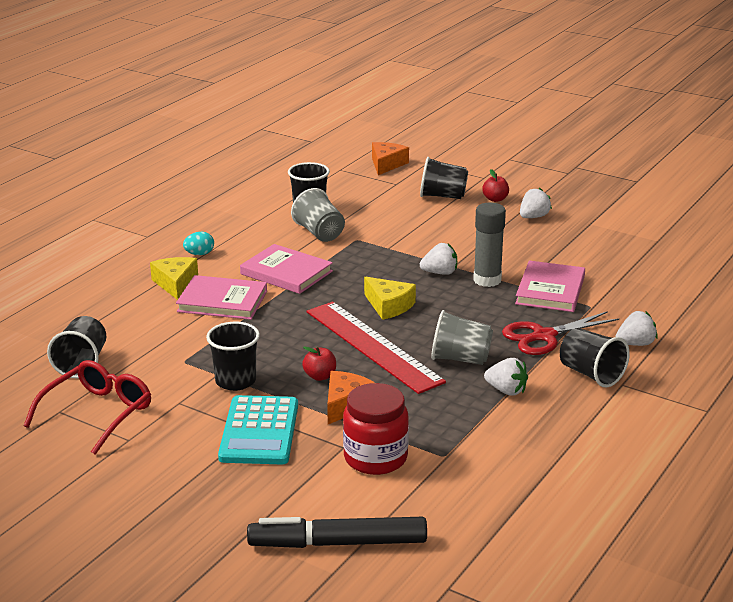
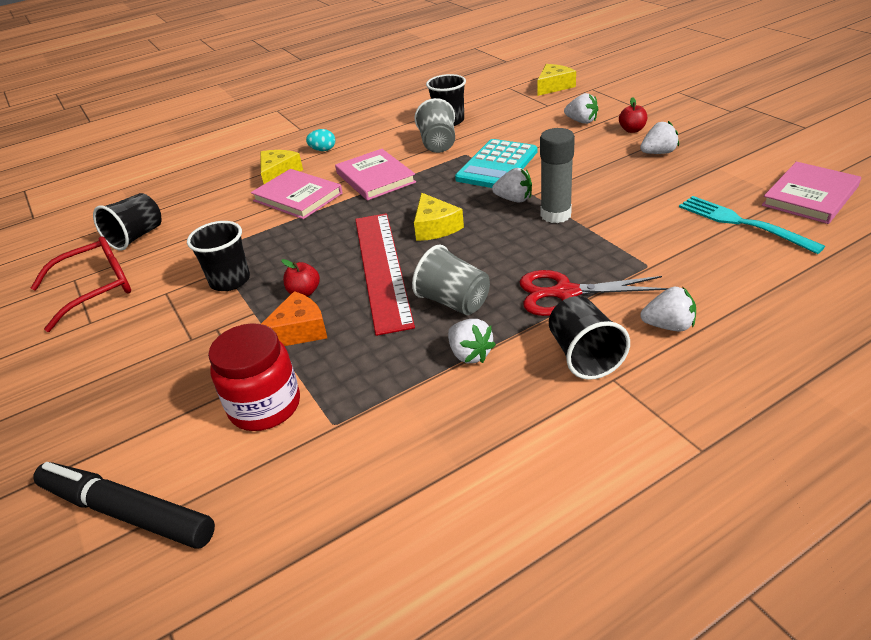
camera: 30 degrees right, 10 degrees up
turquoise calculator [218,395,298,465] -> turquoise calculator moved to [455,139,537,188]
orange cheese [372,142,409,175] -> yellow cheese [537,64,576,96]
black cup [420,157,468,199] -> white strawberry [564,93,598,124]
pink book [515,261,585,312] -> pink book moved to [762,162,861,224]
none -> turquoise fork [679,196,825,254]

